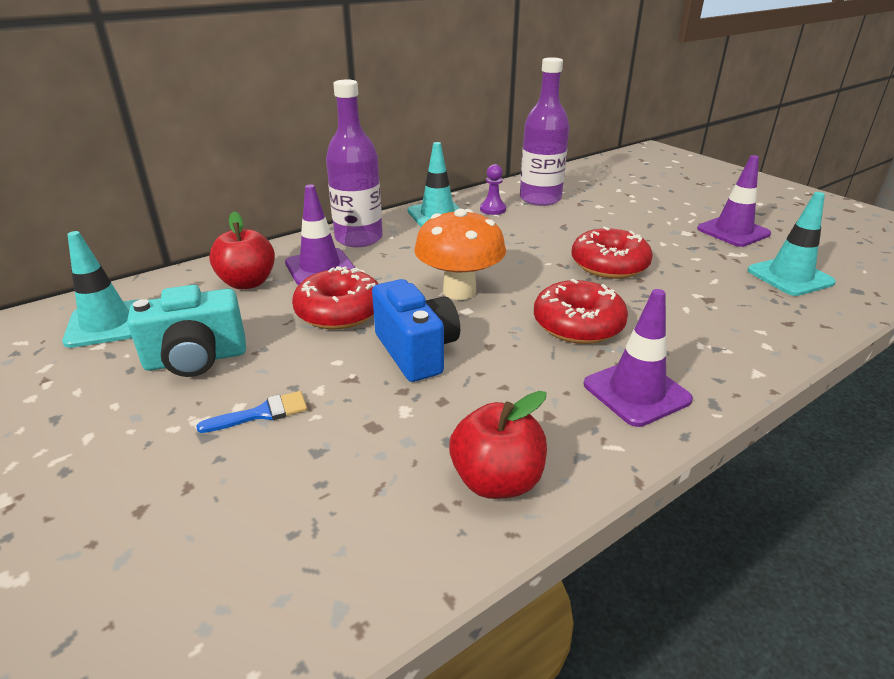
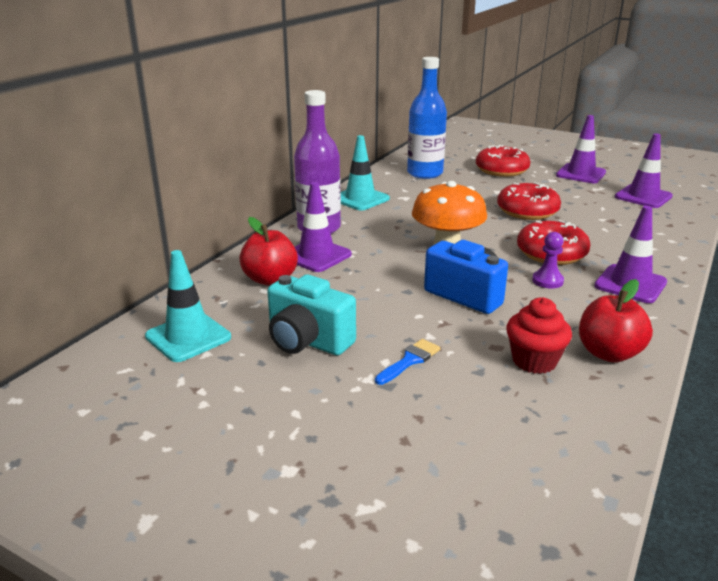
camera: 25 degrees left, 5 degrees down
turquoise camera [127,285,246,377] -> turquoise camera turned 75 degrees clockwise [267,274,356,355]
red donut [292,266,378,330] -> red donut moved to [476,145,530,177]
purple pawn [480,164,506,215] -> purple pawn moved to [532,232,564,289]
purple bottle [520,57,570,206] -> blue bottle [407,57,447,179]
turquoise traffic cone [747,192,836,296] -> purple traffic cone [615,133,673,208]
none -> red cupcake [506,297,572,374]

